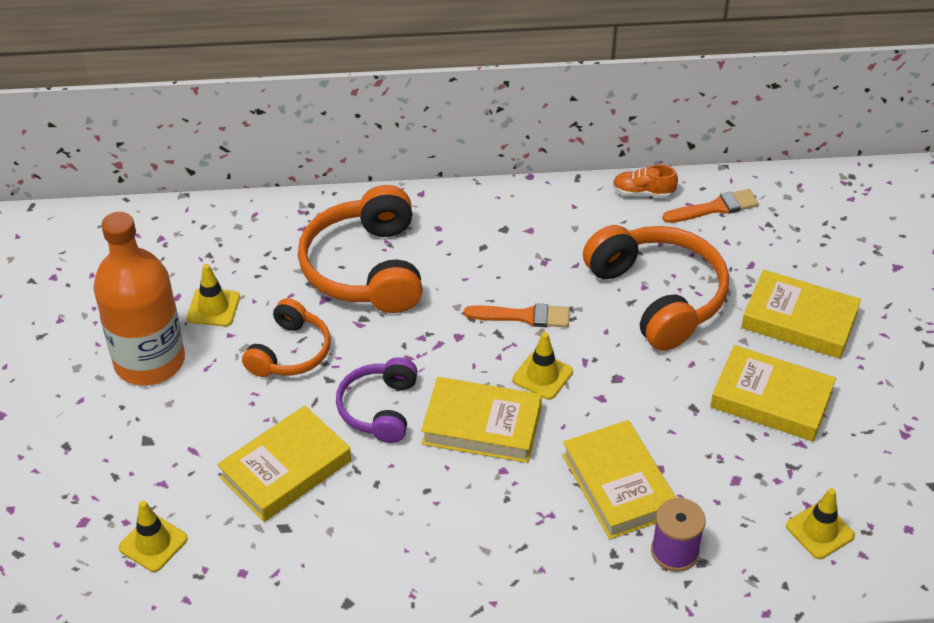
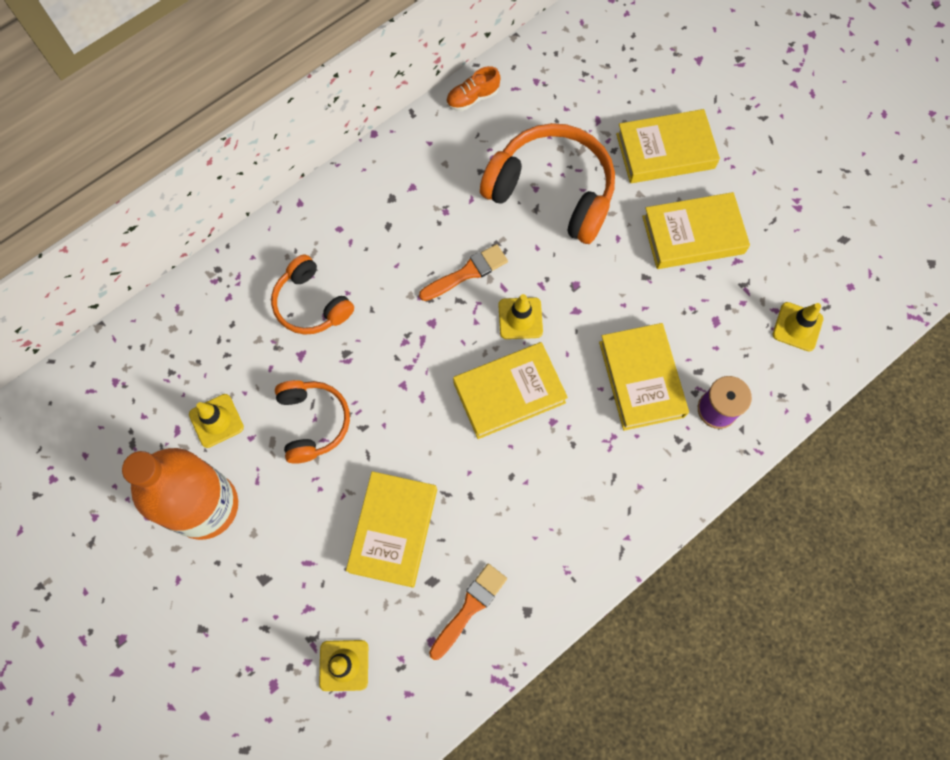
camera: 35 degrees left, 25 degrees up
orange headphones [298,185,423,313] -> orange headphones [271,254,354,335], size x0.59
purple headphones [336,357,418,443] -> none
yellow book [562,420,676,539] -> yellow book turned 45 degrees clockwise [599,323,689,431]
orange brush [662,189,759,223] -> orange brush moved to [429,564,507,660]

